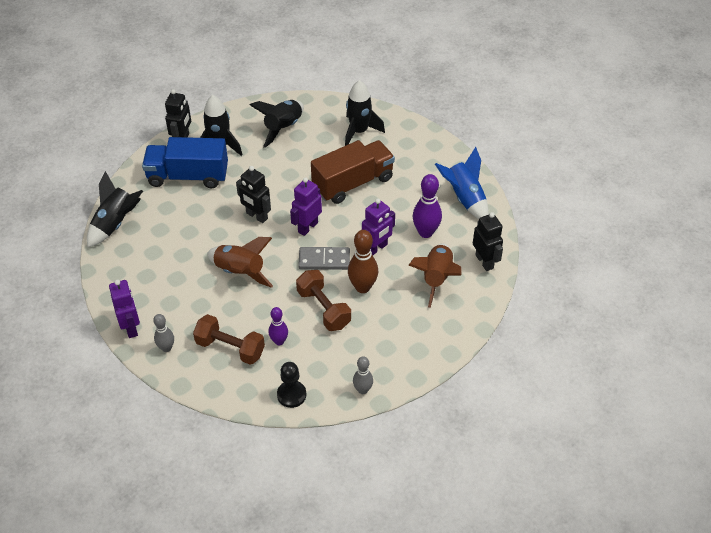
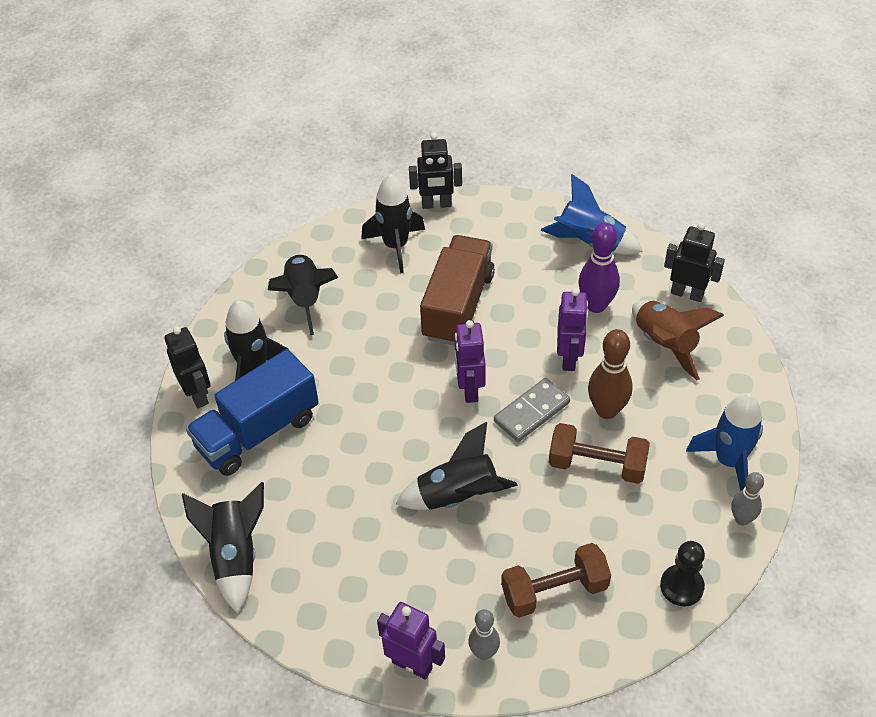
camera: 40 degrees left, 0 degrees up
brown rocket [207,237,273,288] -> black rocket [396,422,518,510]
black robot [236,166,271,223] -> black robot moved to [409,133,462,209]
purple bowling pin [268,307,288,345] -> none
none -> blue rocket [686,393,763,491]

